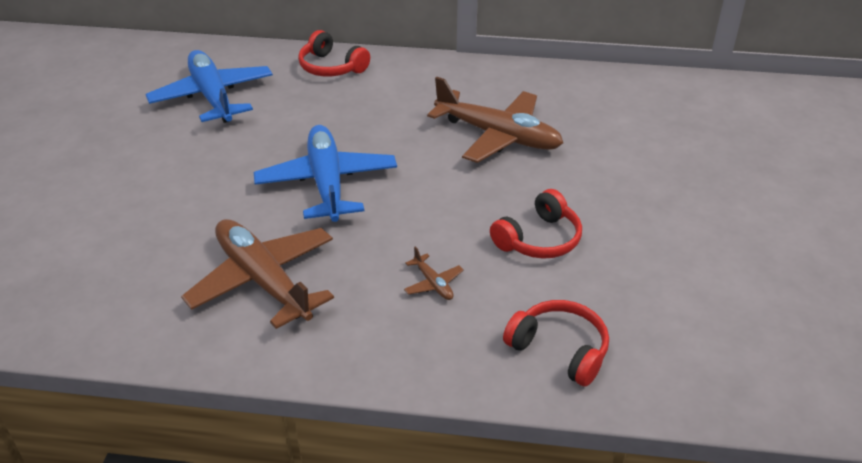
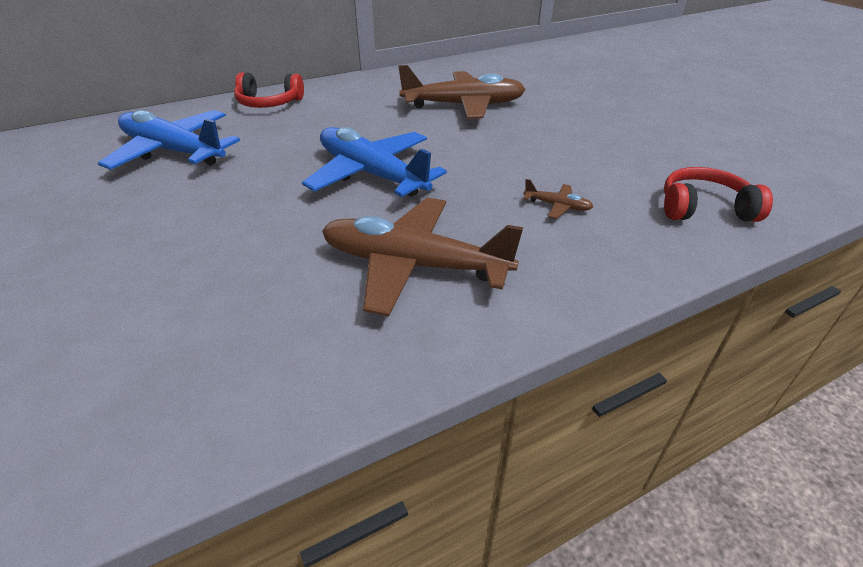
camera: 35 degrees left, 0 degrees up
red headphones [490,189,582,259] -> none

